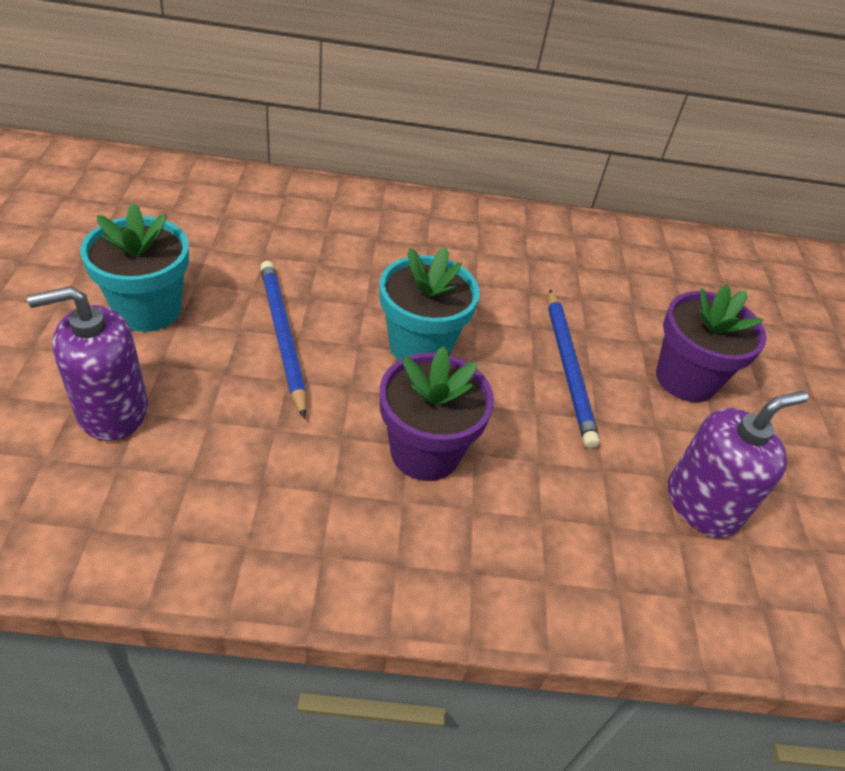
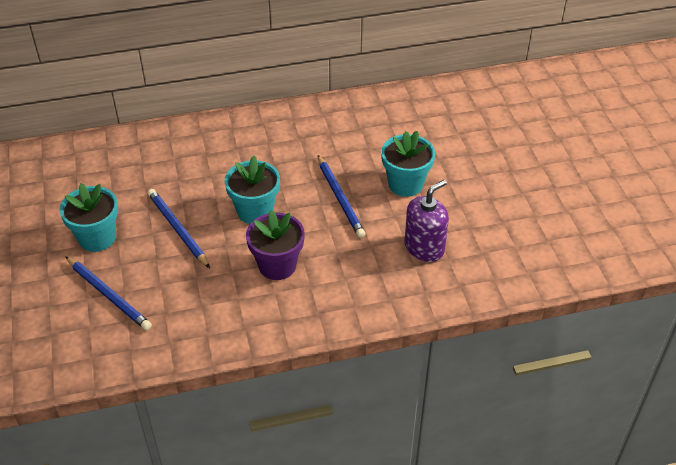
camera: 10 degrees left, 0 degrees up
purple soap dispenser [27,286,148,441] -> blue pencil [65,256,152,330]
purple flower pot [656,284,767,402] -> turquoise flower pot [381,131,435,197]

